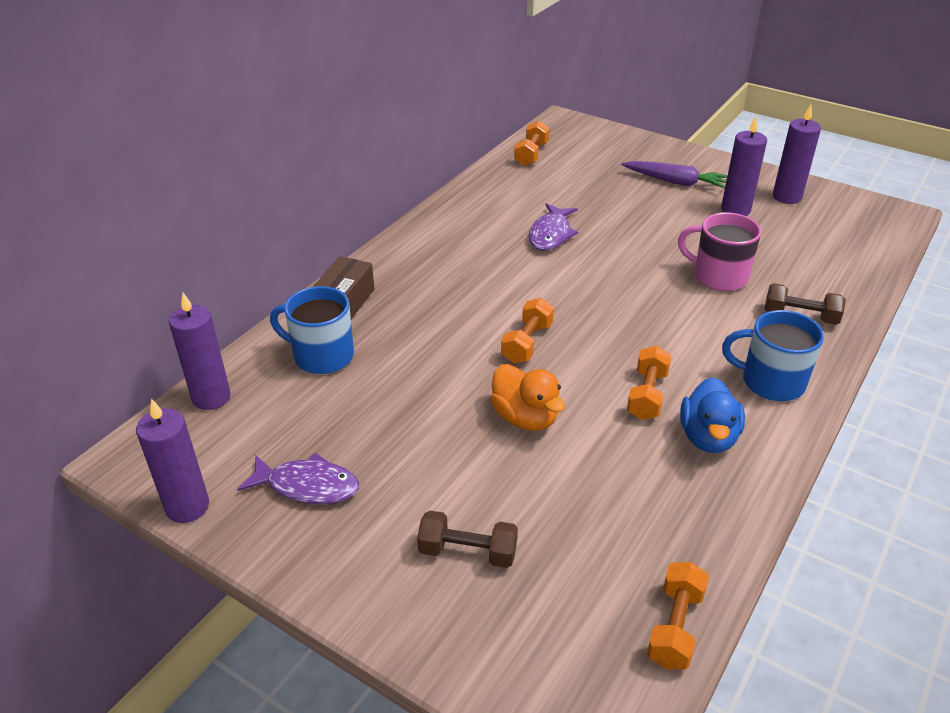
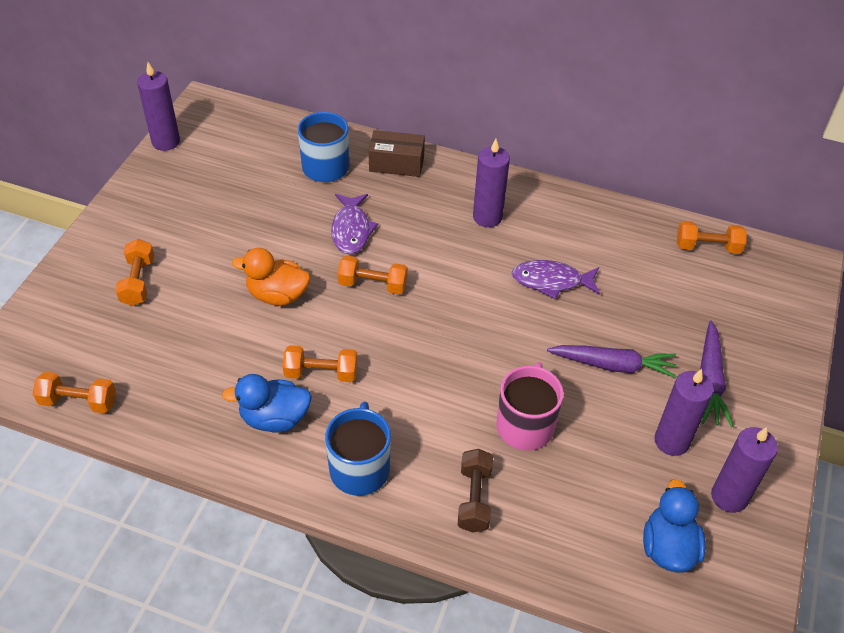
camera: 75 degrees right, 10 degrees up
purple candle [169,293,231,410] -> purple candle moved to [473,139,510,227]
purple fish [237,453,359,504] -> purple fish moved to [331,194,378,254]
brown dumbbell [417,511,518,568] -> orange dumbbell [115,239,154,306]
orange duck [490,364,565,431] -> orange duck turned 60 degrees clockwise [232,248,310,306]
none -> purple carrot [547,345,677,378]
none -> blue duck [643,479,706,573]

